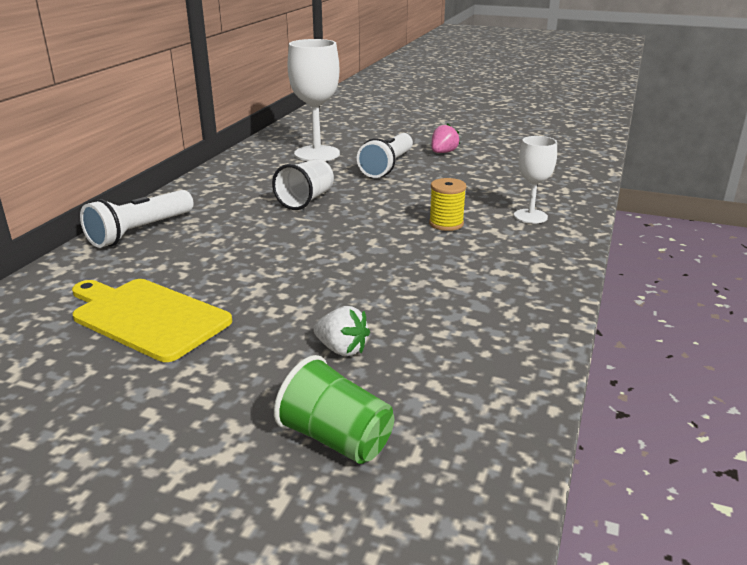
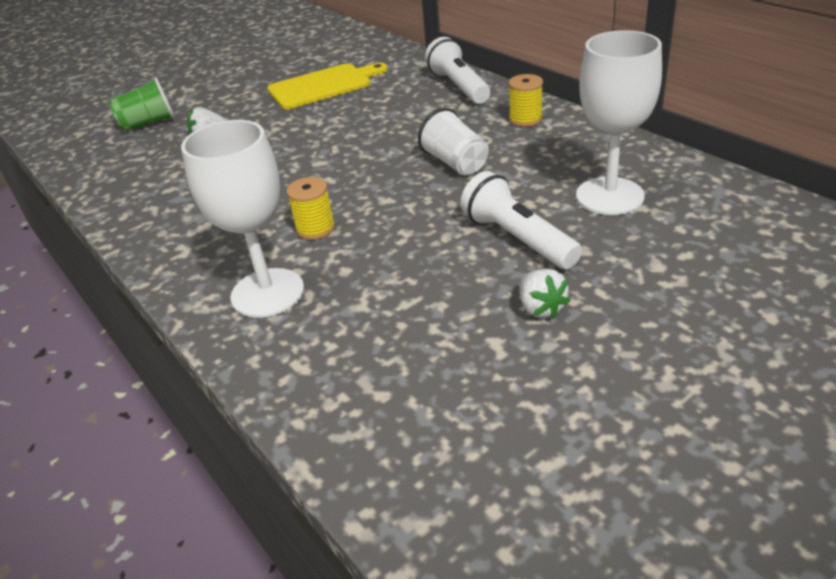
camera: 125 degrees right, 10 degrees up
pink strawberry [432,124,460,153] -> white strawberry [519,269,570,319]
white goblet [514,136,557,224] -> white goblet [181,120,304,318], size x1.70
none -> yellow spool [508,74,543,127]

